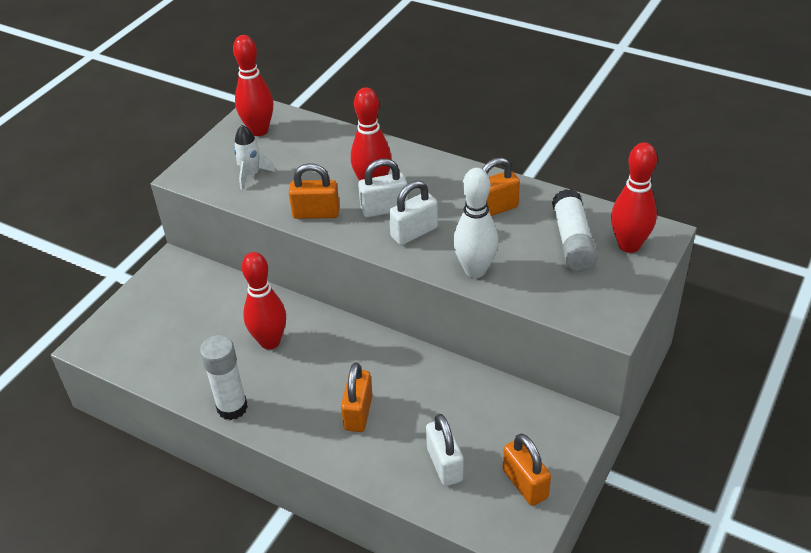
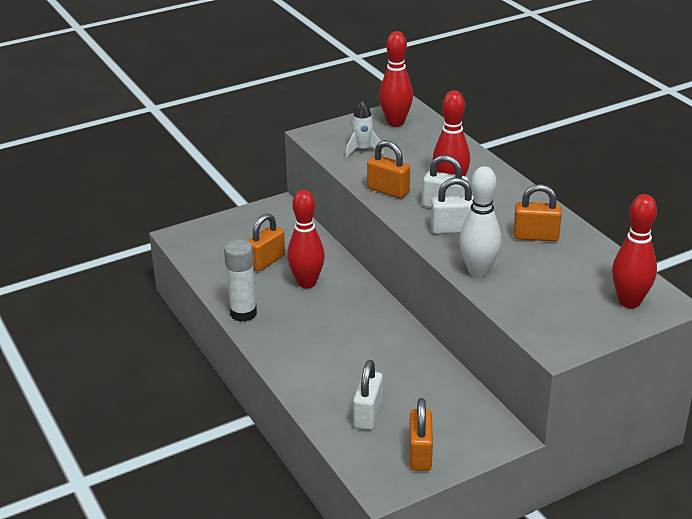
camera: 30 degrees right, 10 degrees down
orange padlock [341,362,373,432] -> orange padlock moved to [247,213,285,272]
white glue stick [552,189,598,272] -> none

